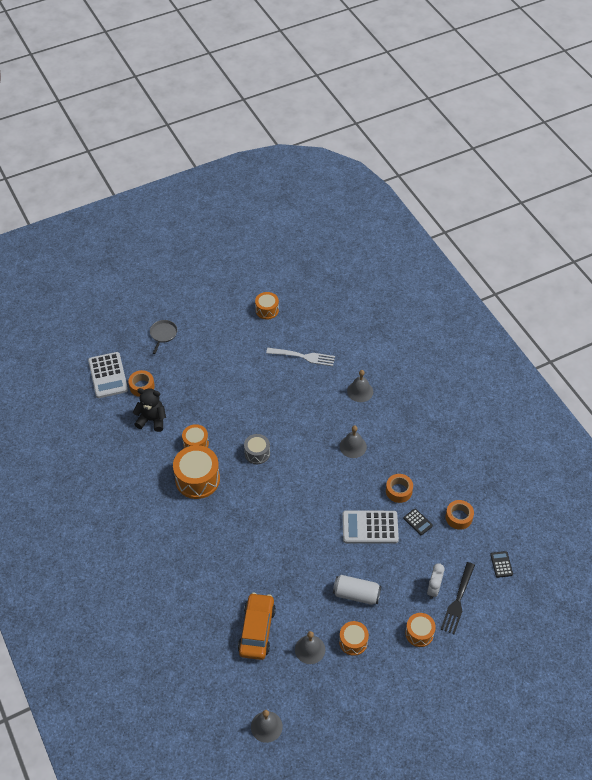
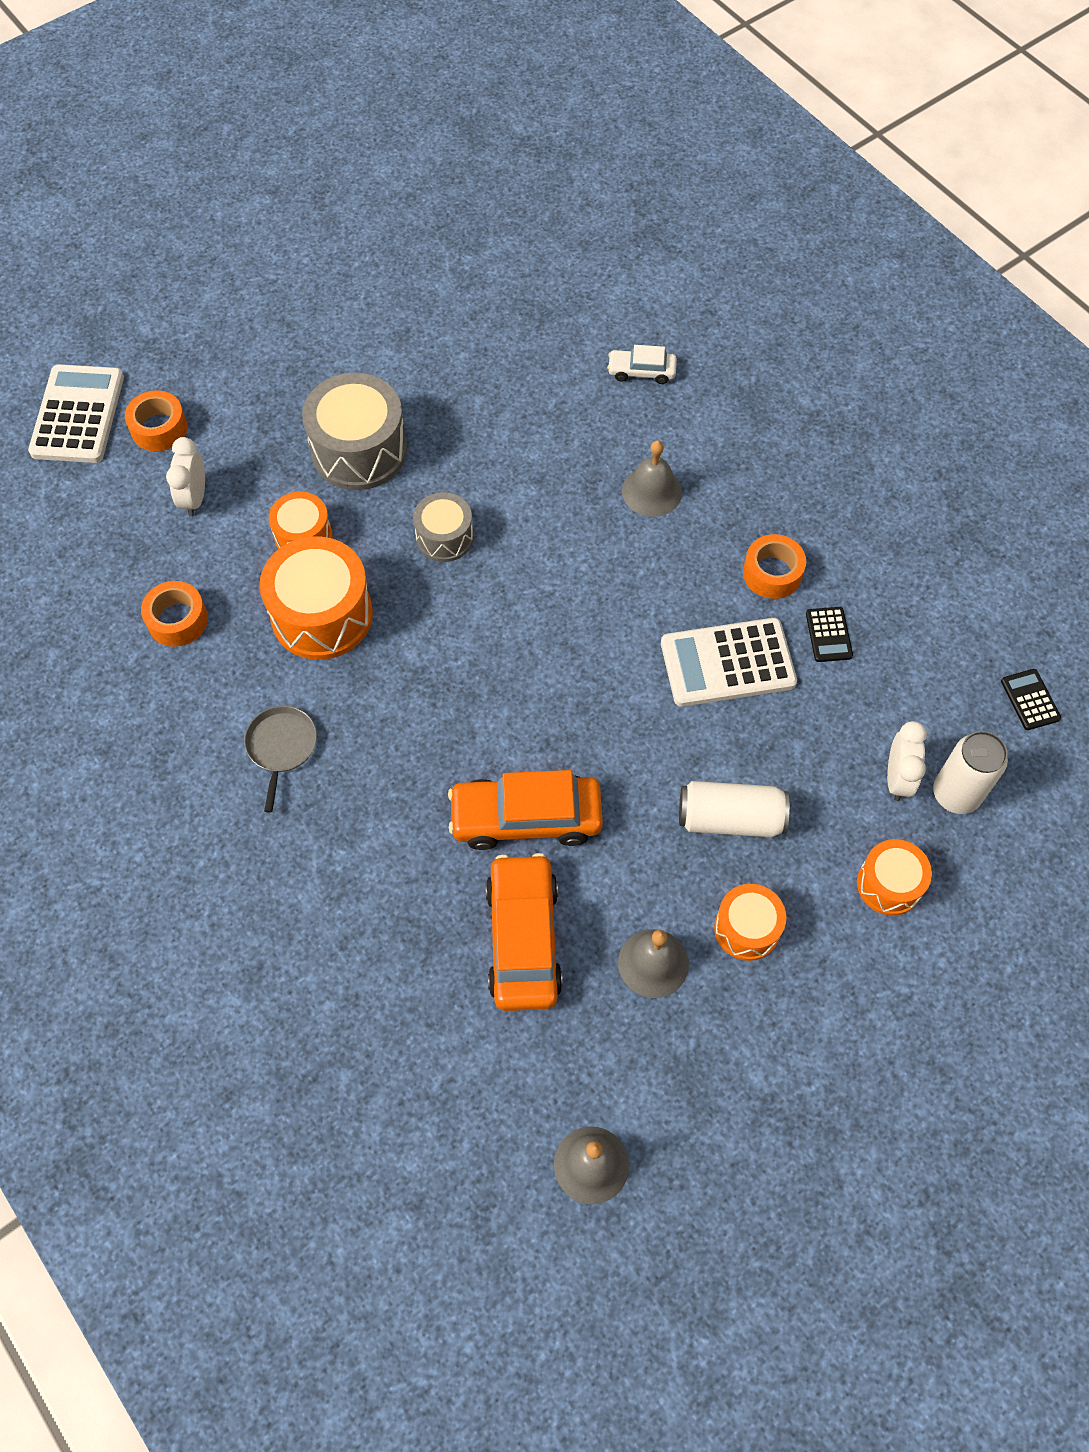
camera: 10 degrees left, 10 degrees up
white calculator [88,352,128,398] -> white calculator turned 150 degrees counterclockwise [28,364,124,463]
black teddy bear [133,388,166,432] -> white clock [166,437,205,517]
grey pan [150,320,177,354] -> grey pan moved to [244,706,317,813]
orange drum [255,292,279,320] -> none
white fork [266,348,335,366] -> none
grey bell [347,370,373,402] -> white car [607,345,677,384]
black calculator [403,508,433,535] -> black calculator turned 45 degrees clockwise [806,607,853,662]
black fork [440,562,475,634] -> white can [933,731,1008,814]
orange tape [445,500,474,530] -> orange tape moved to [141,581,208,647]
none -> grey drum [302,373,407,490]
none -> orange car [448,770,603,850]

